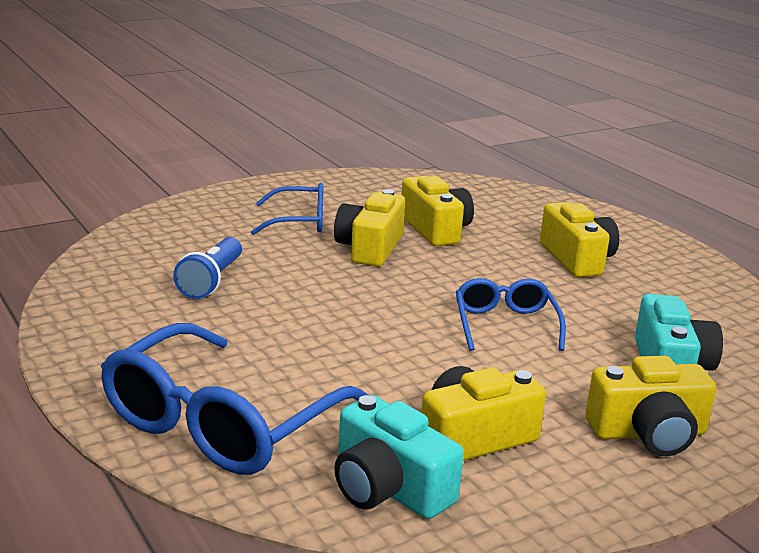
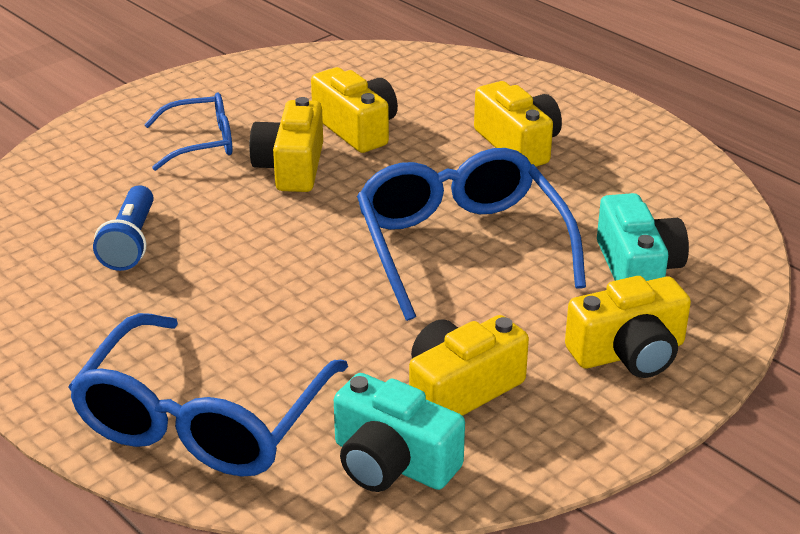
camera: 10 degrees left, 10 degrees up
blue glasses [456,278,566,351] -> blue glasses [357,148,586,321], size x1.81

